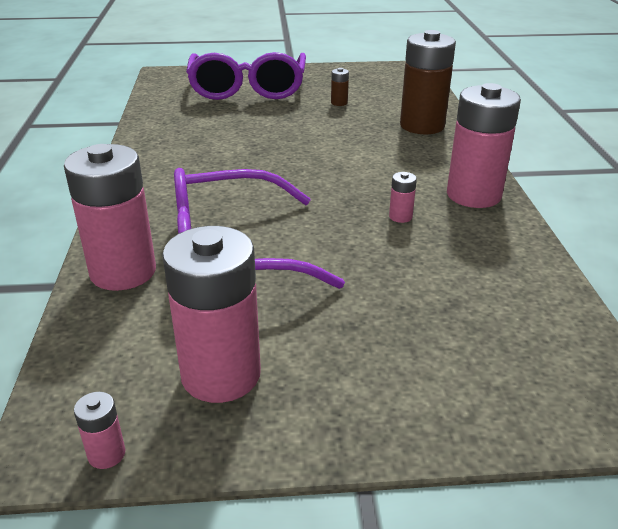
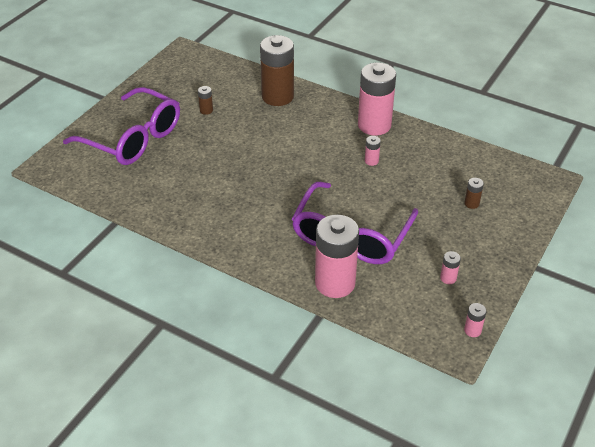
camera: 55 degrees left, 10 degrees up
pink battery [162,226,261,403] -> pink battery [440,251,461,284], size x0.41
none -> brown battery [464,178,484,209]

